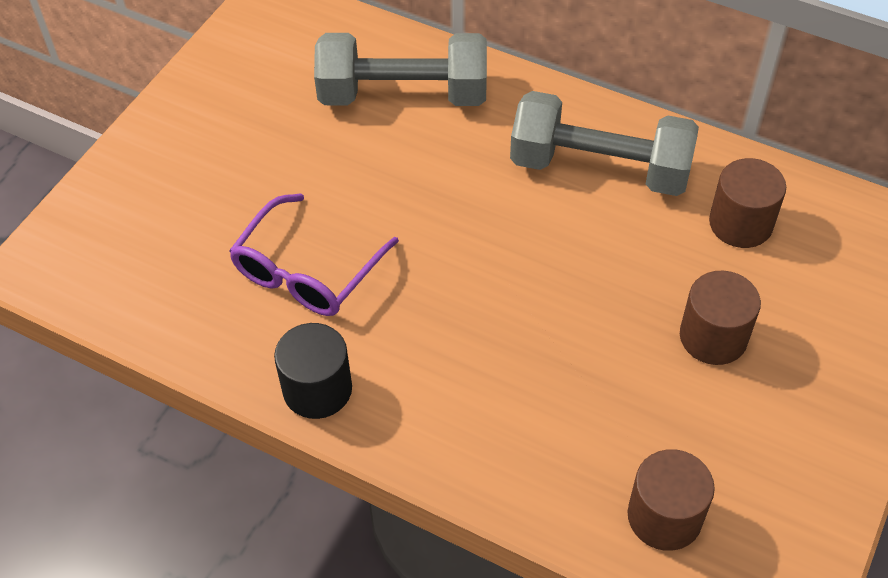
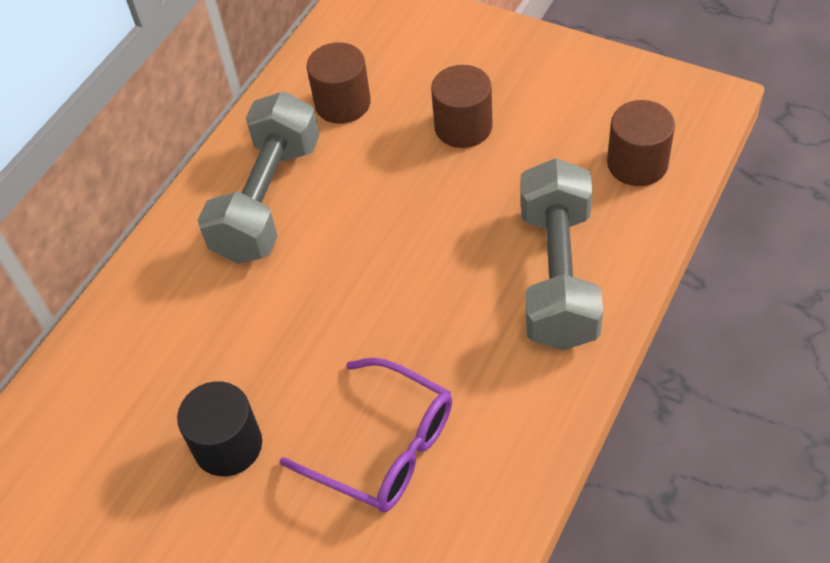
camera: 85 degrees left, 0 degrees up
black cylinder [274,323,352,419] -> black cylinder moved to [177,382,262,476]
grey dumbbell [314,33,487,106] -> grey dumbbell moved to [521,158,603,350]

